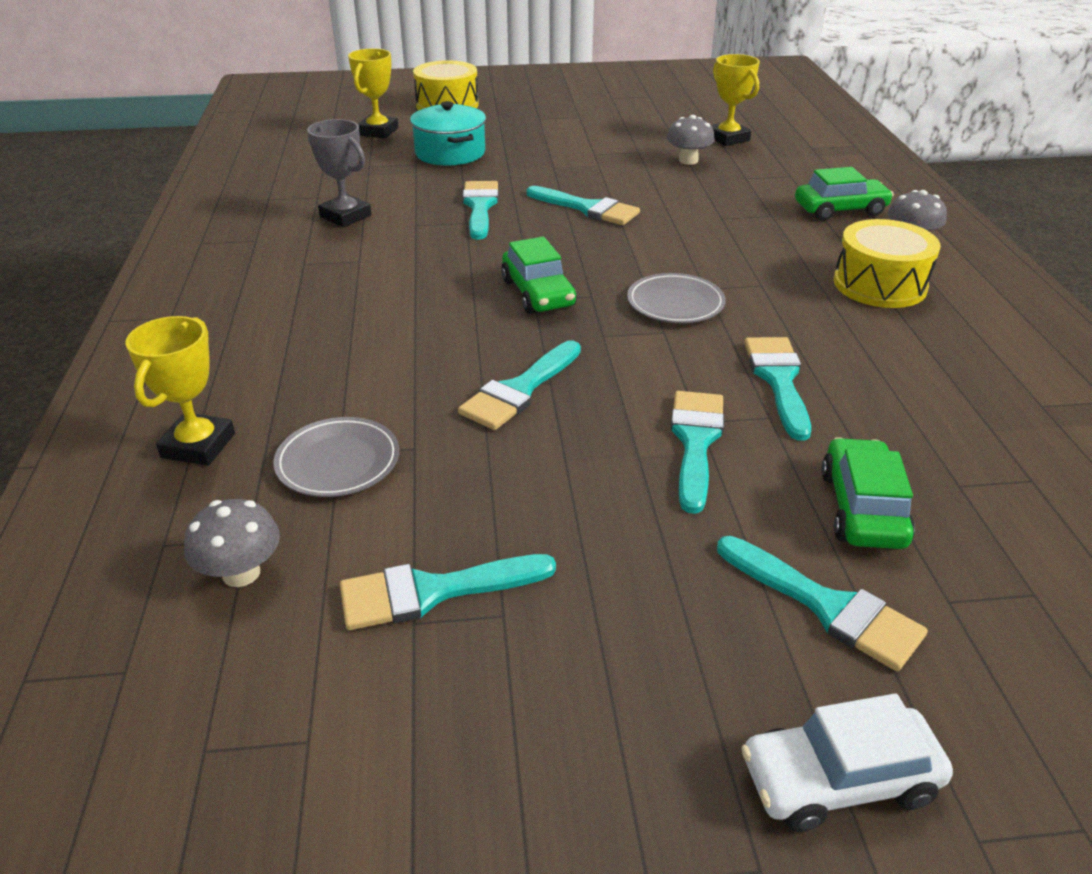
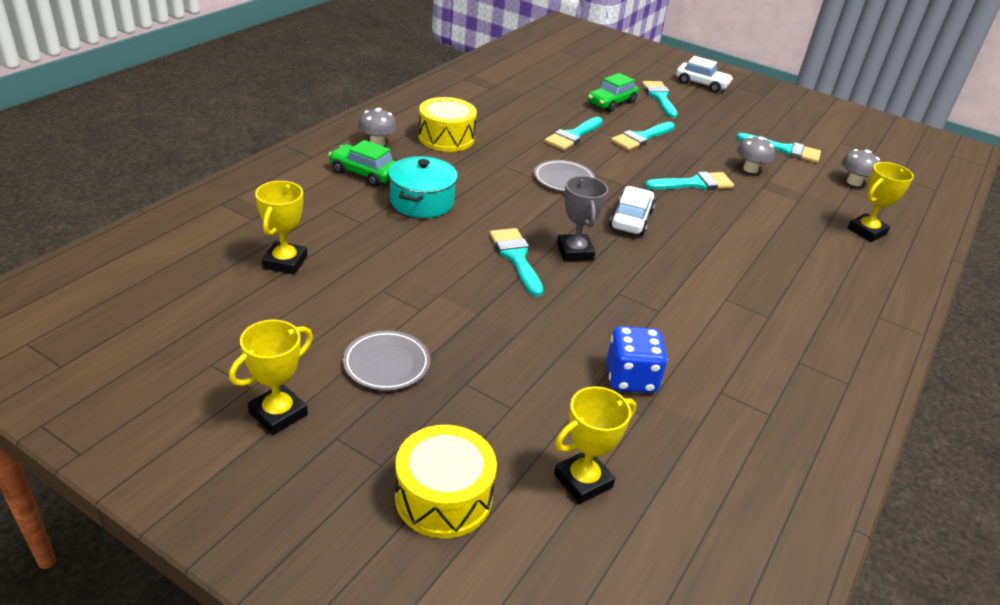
camera: 145 degrees left, 0 degrees up
grey plate [273,417,399,497] -> grey plate moved to [343,330,430,390]
grey trophy [307,119,371,227] -> grey trophy moved to [557,176,608,261]
turquoise pot [410,101,486,166] -> turquoise pot moved to [388,156,458,218]
turquoise brush [462,181,499,240] -> none
green car [501,237,577,314] -> white car [609,186,655,235]
grey mushroom [667,115,715,165] -> grey mushroom moved to [737,136,775,173]
none -> yellow trophy [229,320,313,435]
none -> blue dice [607,326,668,393]

